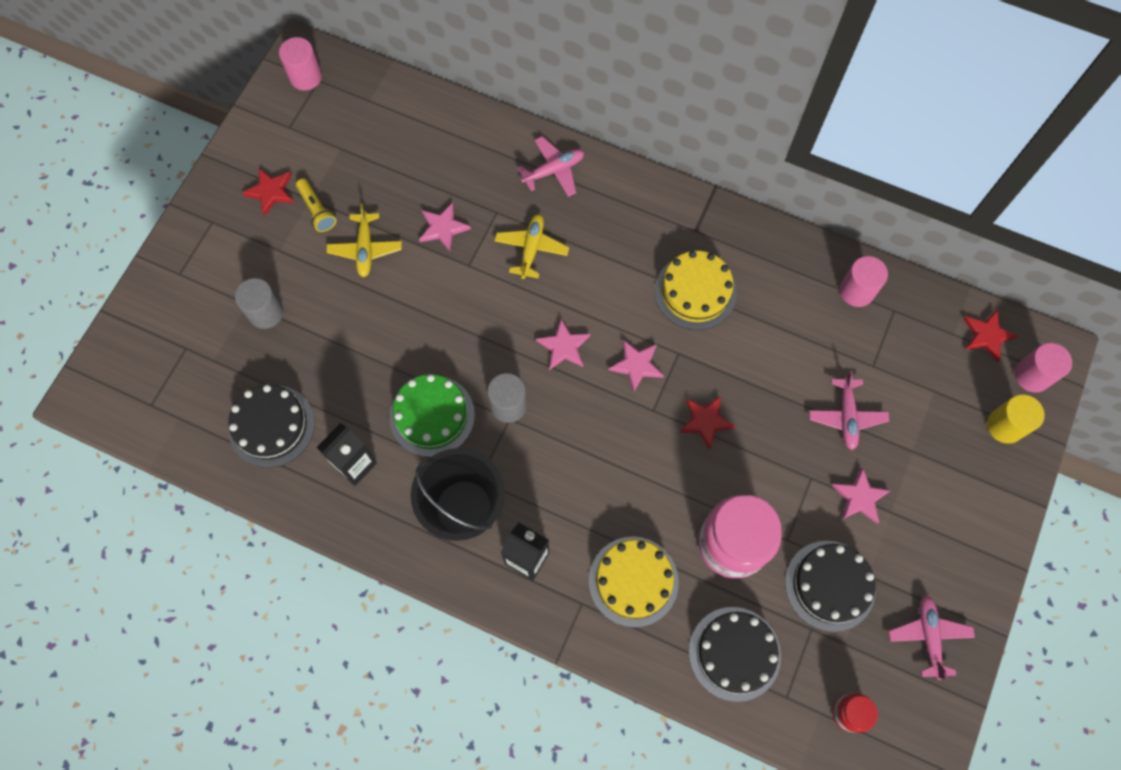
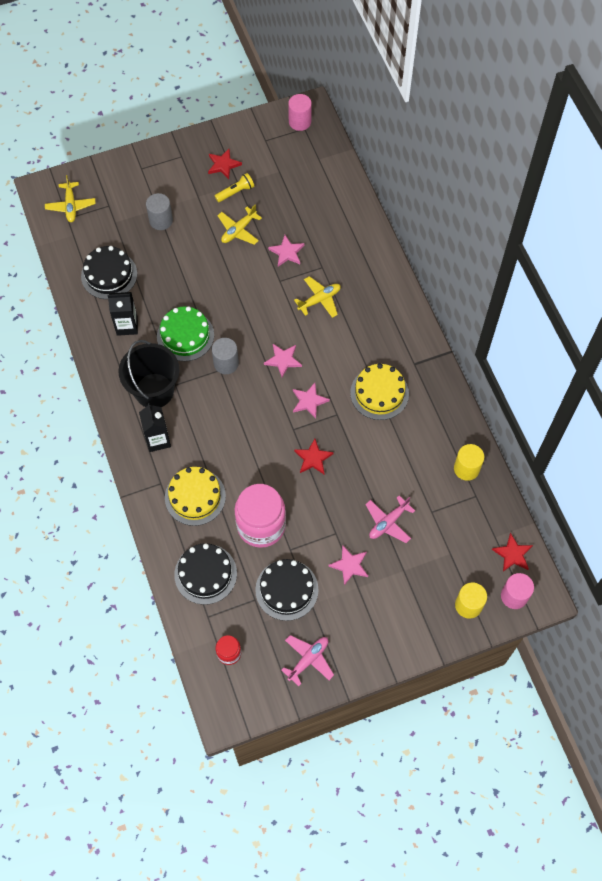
camera: 45 degrees right, 5 degrees down
yellow flashlight [296,179,336,232] -> yellow flashlight turned 135 degrees counterclockwise [215,173,254,202]
pink plane [518,136,584,197] -> none
pink cylinder [840,256,888,307] -> yellow cylinder [454,444,484,481]
none -> yellow plane [45,175,96,222]

